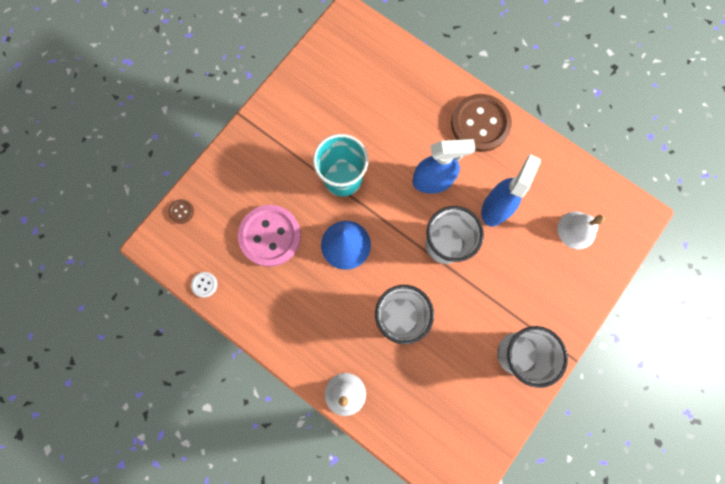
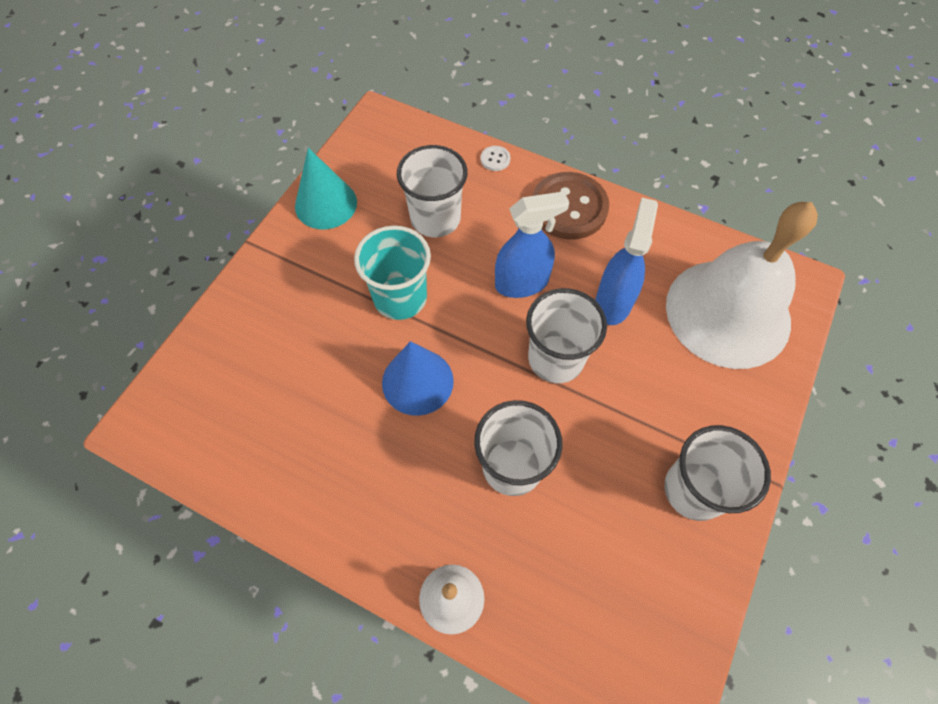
camera: 10 degrees left, 15 degrees down
brown button [168,199,194,224] -> none
white button [191,272,218,298] -> white button moved to [481,146,510,171]
pink button [238,205,301,267] -> none
white bell [557,212,605,249] -> white bell [666,202,818,369], size x2.32
none -> turquoise cone [295,148,357,229]
none -> white cup [397,145,468,237]

